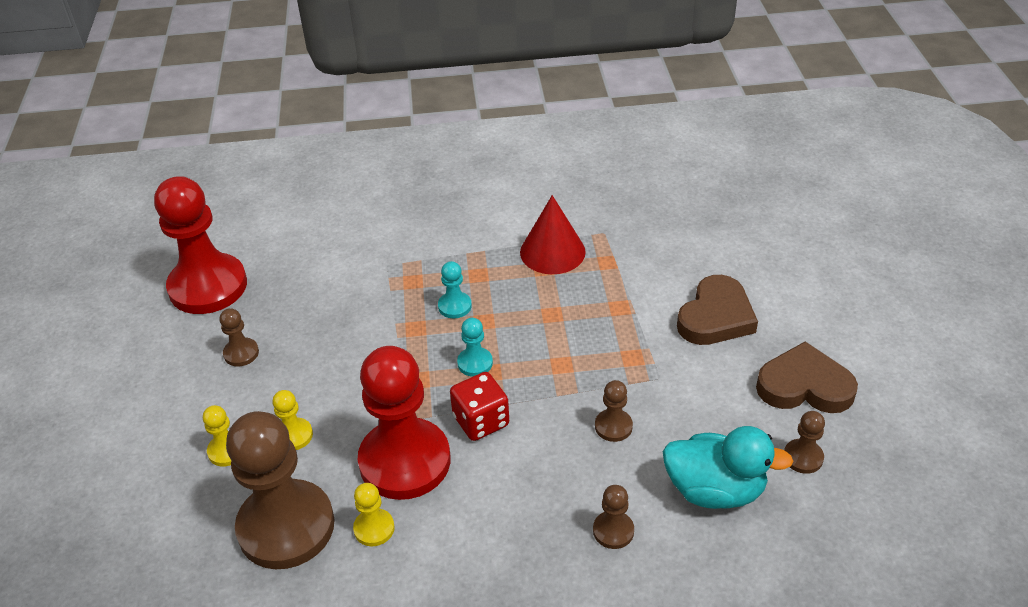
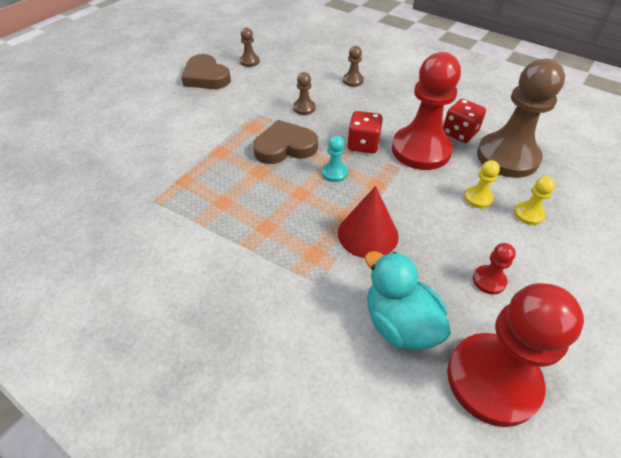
camera: 140 degrees left, 5 degrees up
brown pawn [219,308,259,367] -> red pawn [473,243,516,294]
yellow pawn [353,483,395,546] -> red dice [443,99,486,143]
turquoise pawn [438,261,472,318] -> none
red cone [520,195,586,274] -> red cone moved to [338,186,399,258]
turquoise duck [663,426,794,509] -> turquoise duck moved to [365,251,451,350]
brown heart [677,275,758,345] -> brown heart moved to [253,120,318,164]

